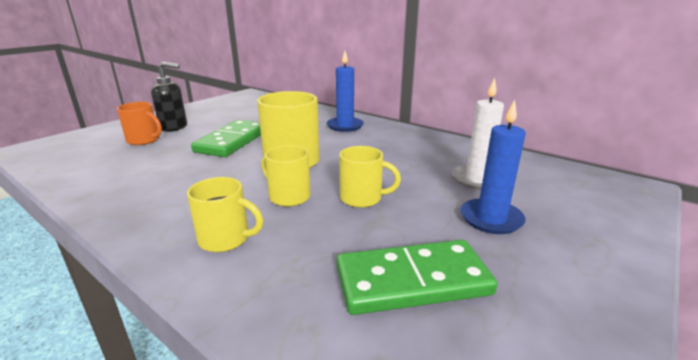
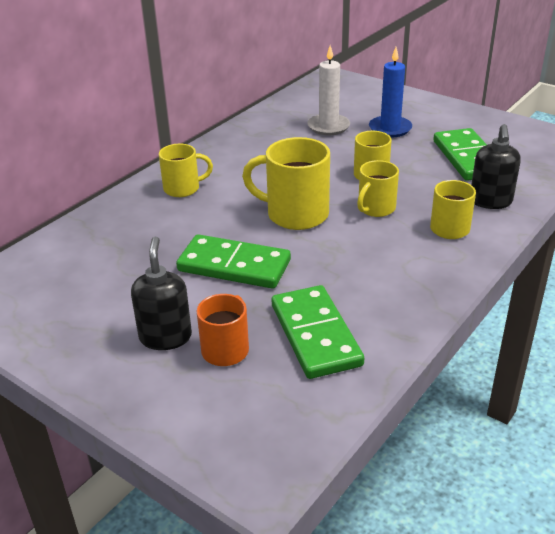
camera: 90 degrees left, 10 degrees up
blue candle [327,51,364,132] -> yellow mug [159,144,213,197]
none -> green domino [272,285,364,379]
none -> black soap dispenser [471,124,521,209]

